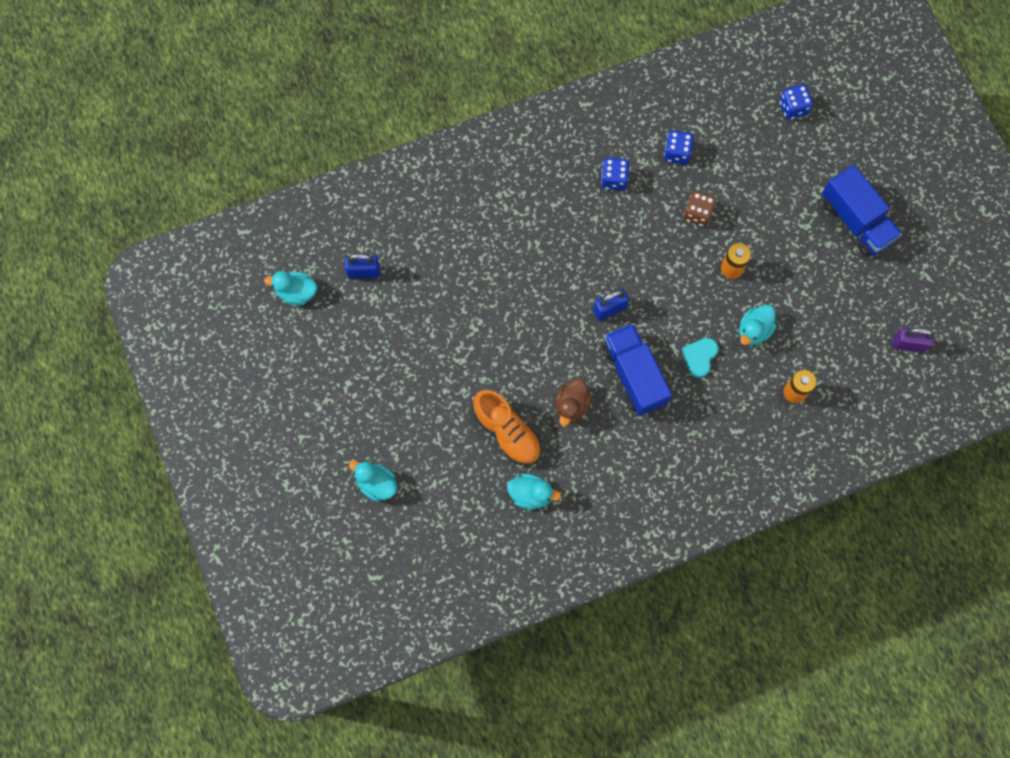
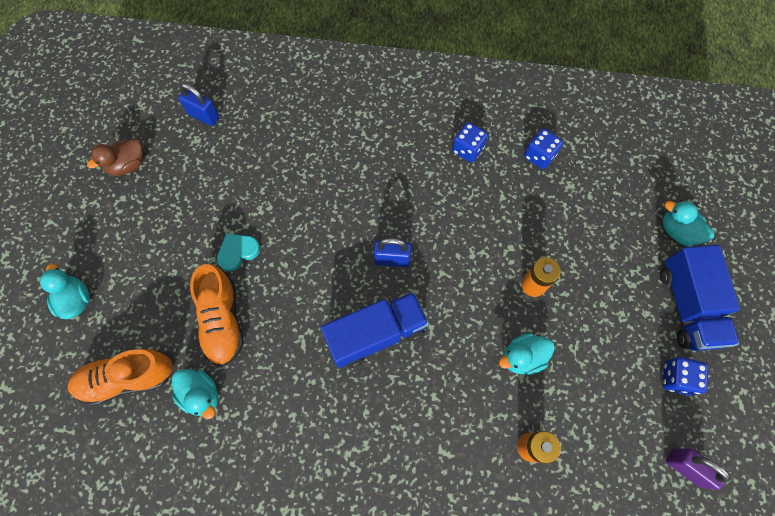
camera: 30 degrees right, 5 degrees down
turquoise duck [264,271,317,305] -> turquoise duck moved to [663,200,714,246]
brown duck [555,378,592,426] -> brown duck moved to [87,138,143,176]
blue truck [602,324,672,416] -> blue truck turned 60 degrees clockwise [321,292,429,368]
turquoise heart [682,338,719,378] -> turquoise heart moved to [217,234,260,271]
brown dice [683,191,716,227] -> none
blue dice [779,84,813,120] -> blue dice moved to [663,357,708,396]
none -> orange shoe [68,349,173,406]

